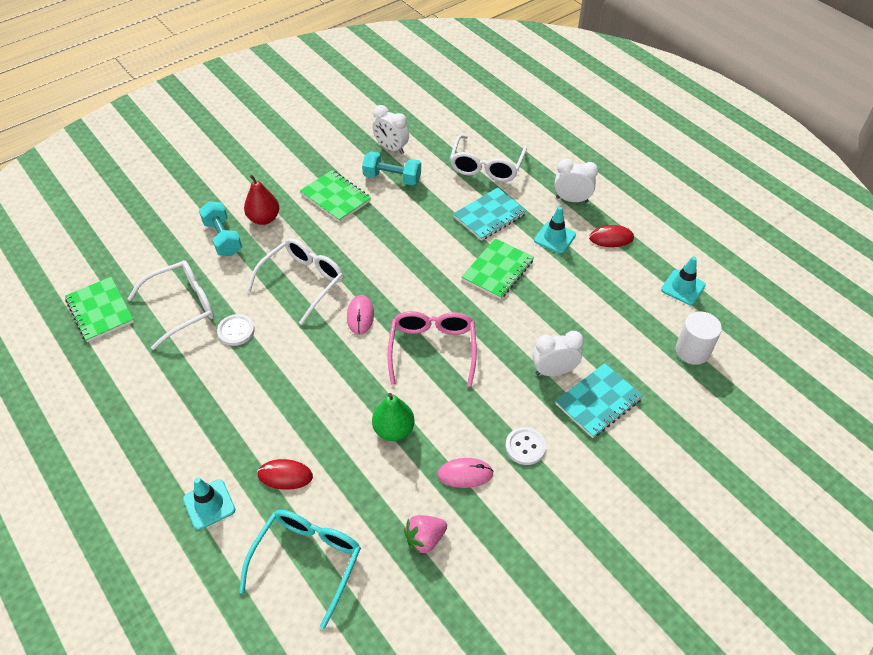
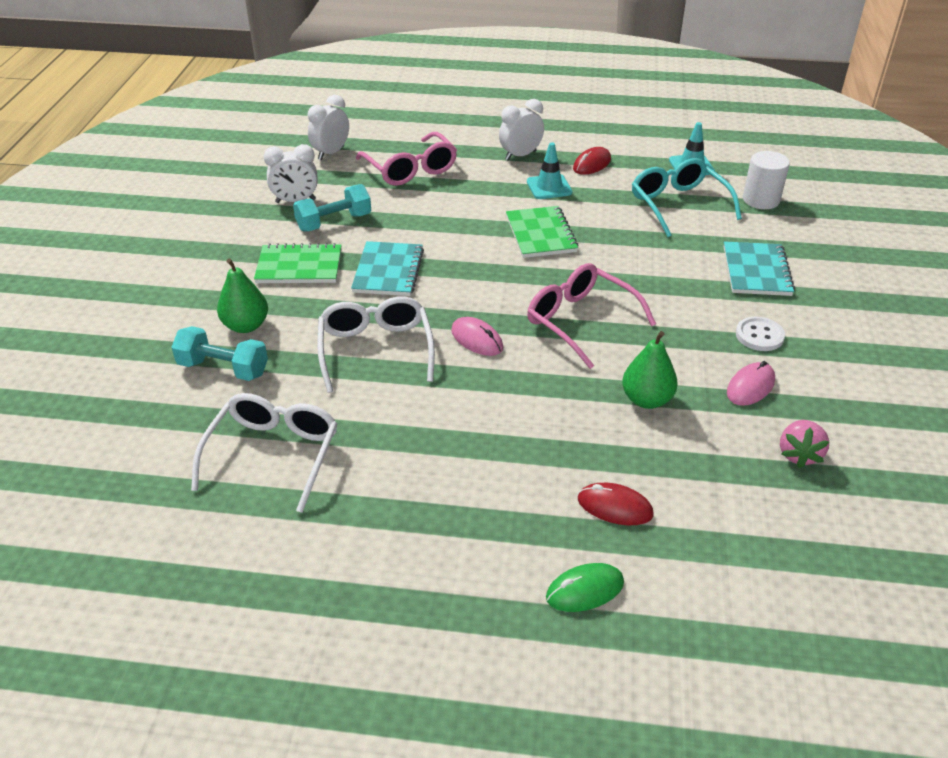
camera: 45 degrees left, 10 degrees down
green notebook [65,277,134,342] -> none
turquoise traffic cone [183,477,235,530] -> green mouse [546,563,624,612]
white button [217,314,255,346] -> none
turquoise glasses [239,510,361,629] -> turquoise glasses moved to [632,158,742,237]
red pear [244,174,279,225] -> green pear [217,258,268,333]
red mouse [257,459,313,490] -> red mouse turned 60 degrees clockwise [578,483,654,525]
white glasses [450,135,527,182] -> pink glasses [356,132,457,186]
turquoise notebook [453,188,527,241] -> turquoise notebook moved to [351,241,424,296]
white clock [532,331,584,376] -> white clock moved to [308,95,349,160]

